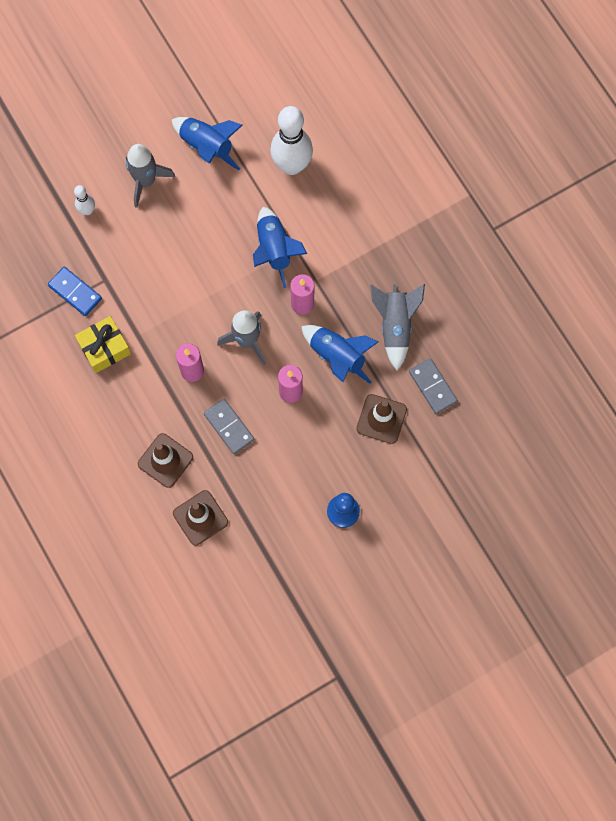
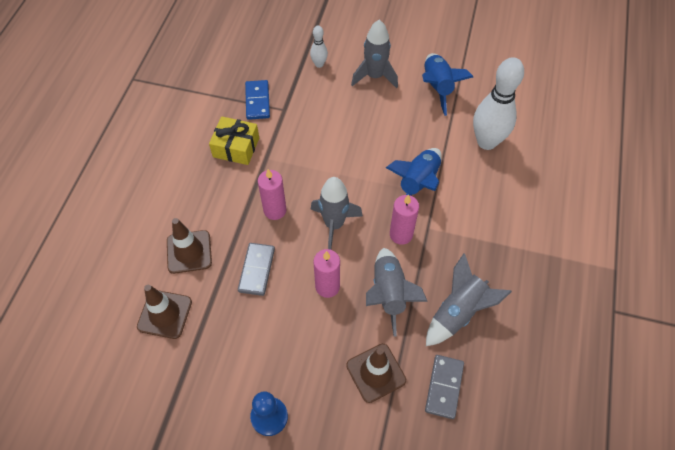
camera: 45 degrees right, 15 degrees down
blue rocket [301,325,378,384] -> grey rocket [366,248,428,337]

